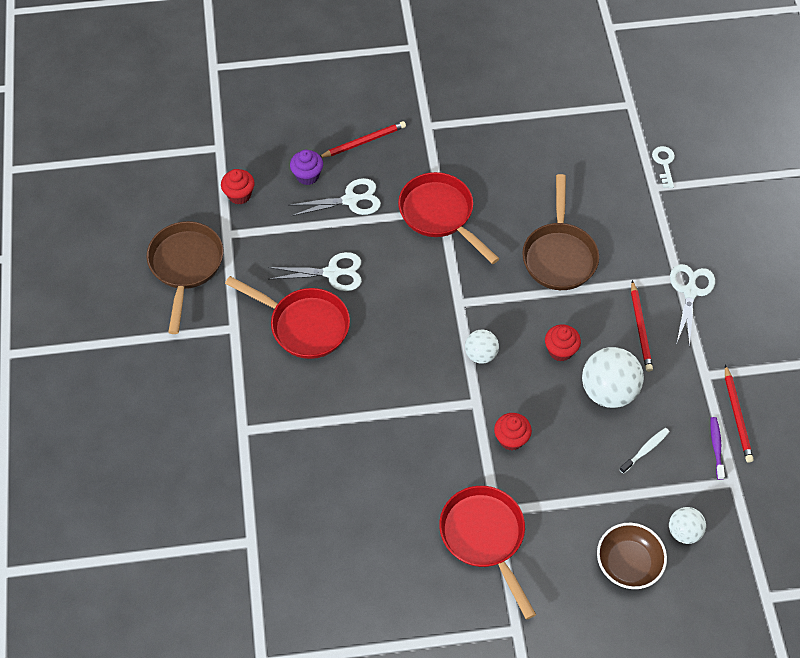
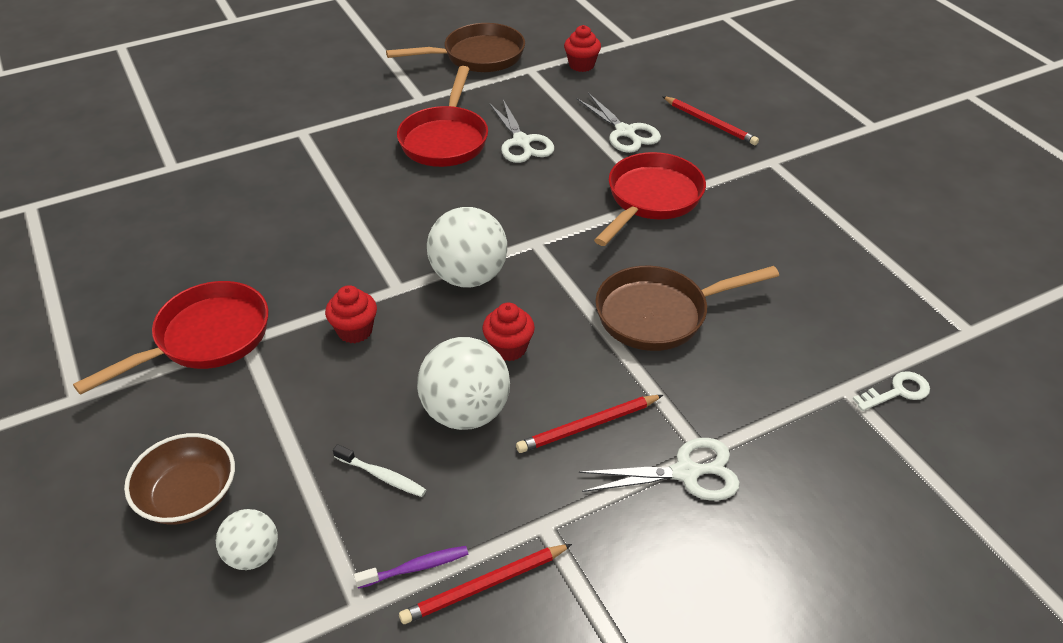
camera: 70 degrees right, 15 degrees down
purple cupcake [290,150,323,185] -> none
white ball [465,330,499,364] -> white ball [427,207,507,288], size x1.74

